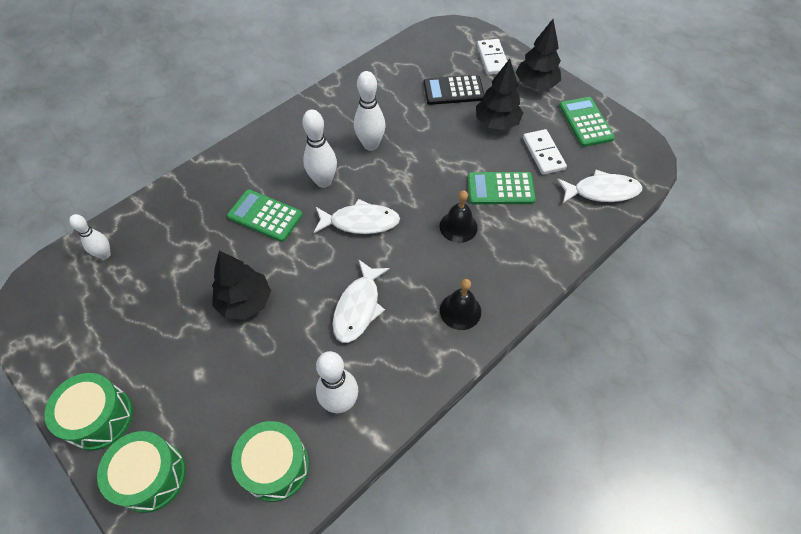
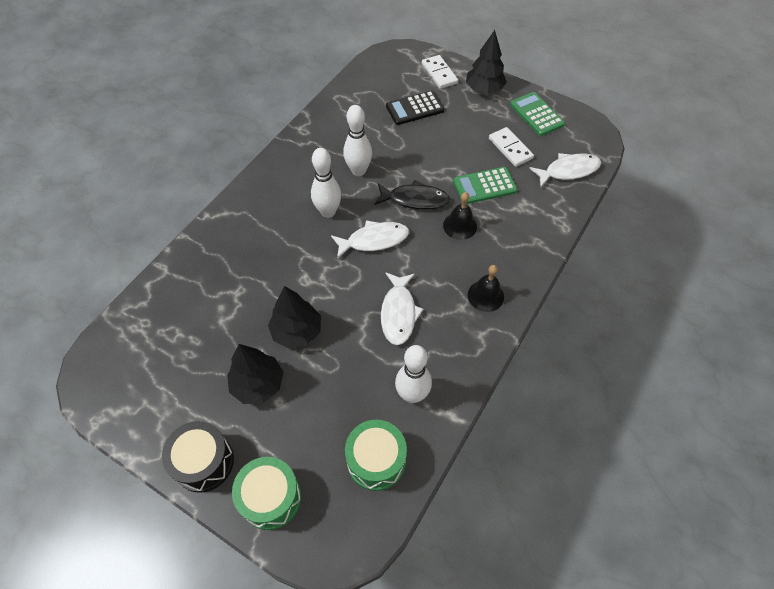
camera: 15 degrees left, 0 degrees up
green drum [44,373,133,451] -> black drum [162,421,234,493]
white bowling pin [69,214,111,259] -> none
green calculator [227,189,303,242] -> none
black tree [476,59,523,130] -> black tree moved to [227,344,284,404]
none -> black fish [374,180,450,210]

